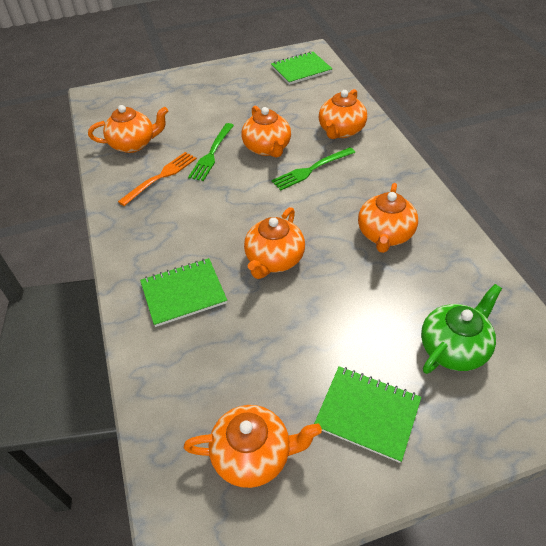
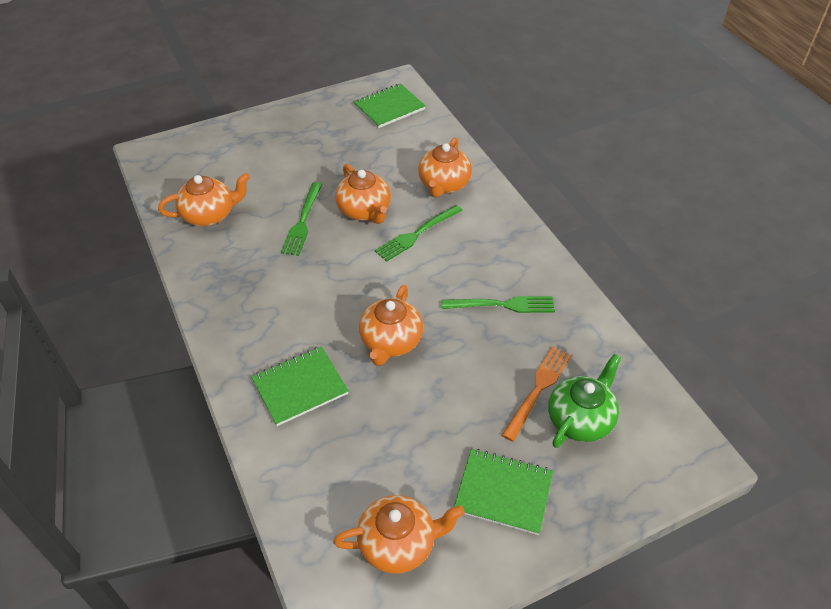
camera: 10 degrees left, 0 degrees up
orange fork [118,152,197,206] -> orange fork moved to [502,347,571,442]
orange teapot [358,183,418,253] -> green fork [442,296,555,313]

